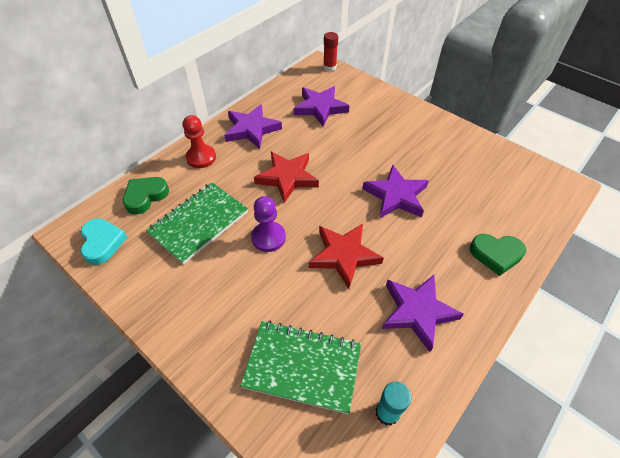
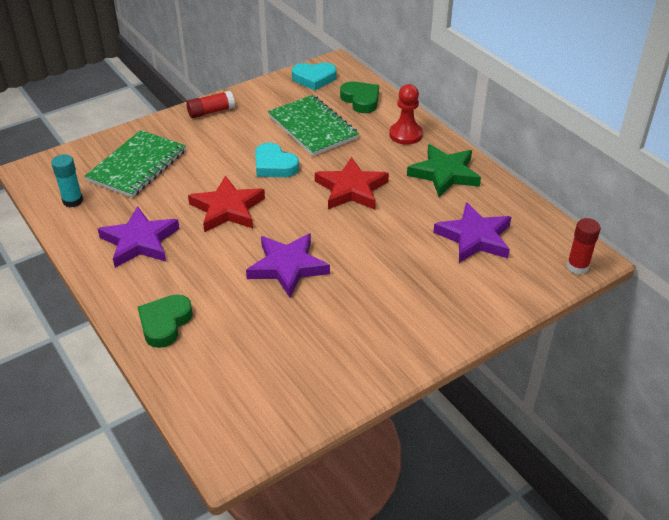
camera: 105 degrees right, 10 degrees down
purple star [224,104,282,149] -> green star [407,144,481,197]
purple pawn [251,196,286,252] -> turquoise heart [255,143,299,177]
none -> red glue stick [186,91,235,118]

